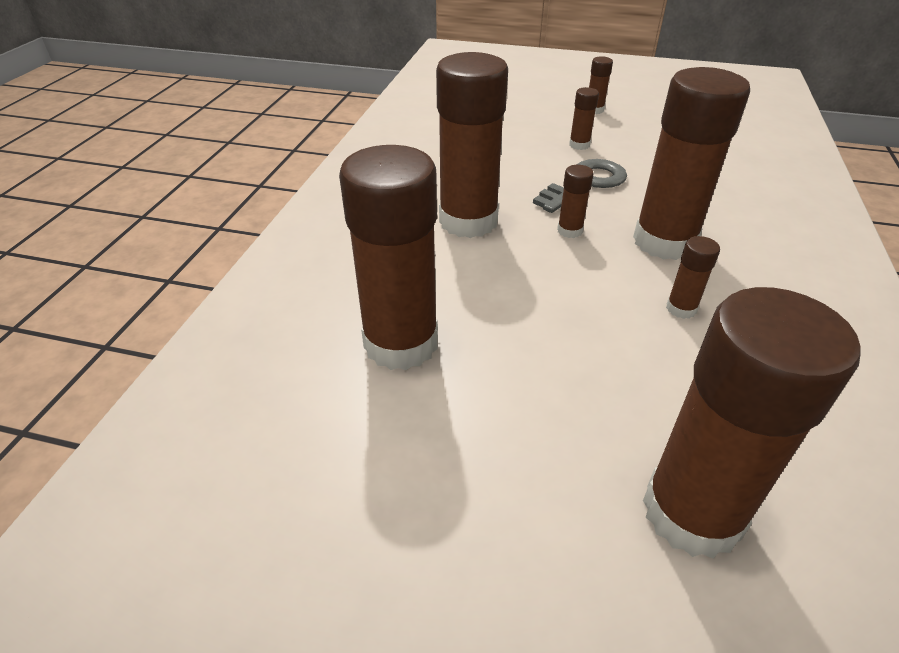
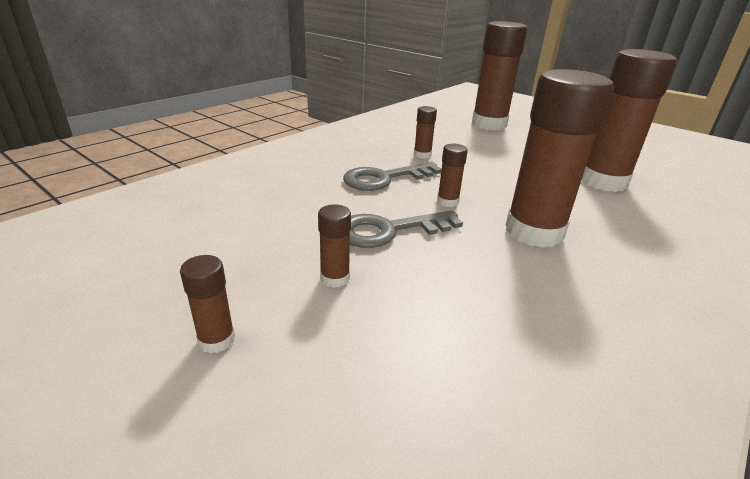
camera: 155 degrees left, 10 degrees down
brown glue stick [633,67,750,260] -> grey key [343,162,442,191]

